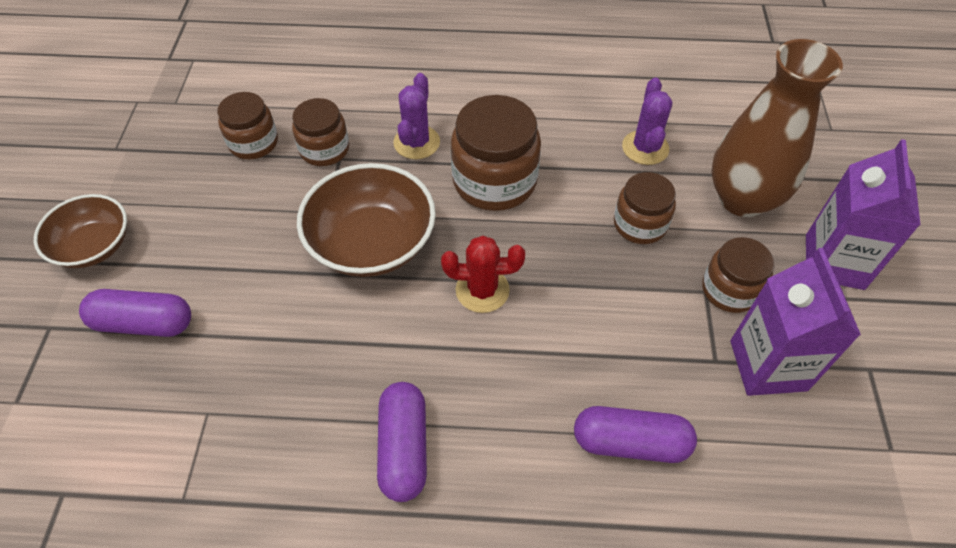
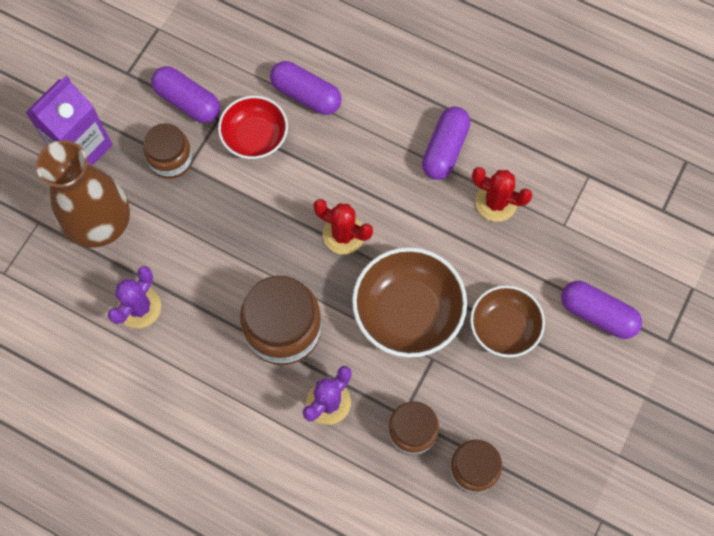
camera: 155 degrees left, 15 degrees up
brown bowl [34,194,127,268] -> brown bowl moved to [470,285,545,357]
brown jar [614,172,676,244] -> none
purple carton [730,248,861,396] -> purple capsule [151,66,220,123]
none -> red bowl [218,96,288,159]
none -> red cactus [472,167,532,222]

